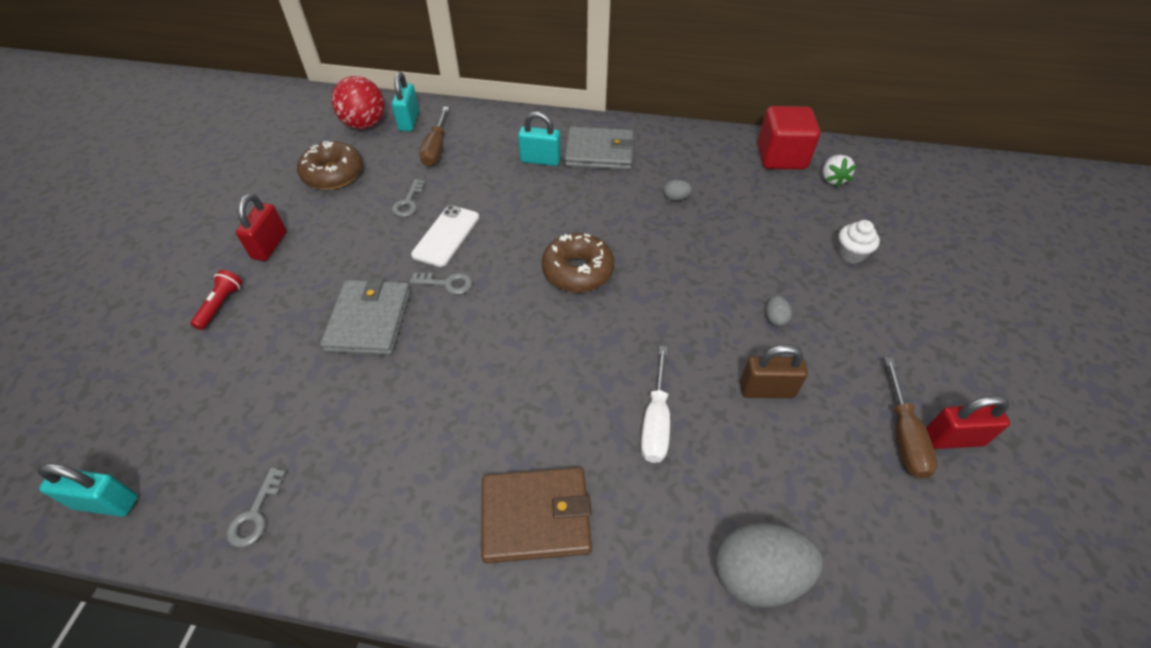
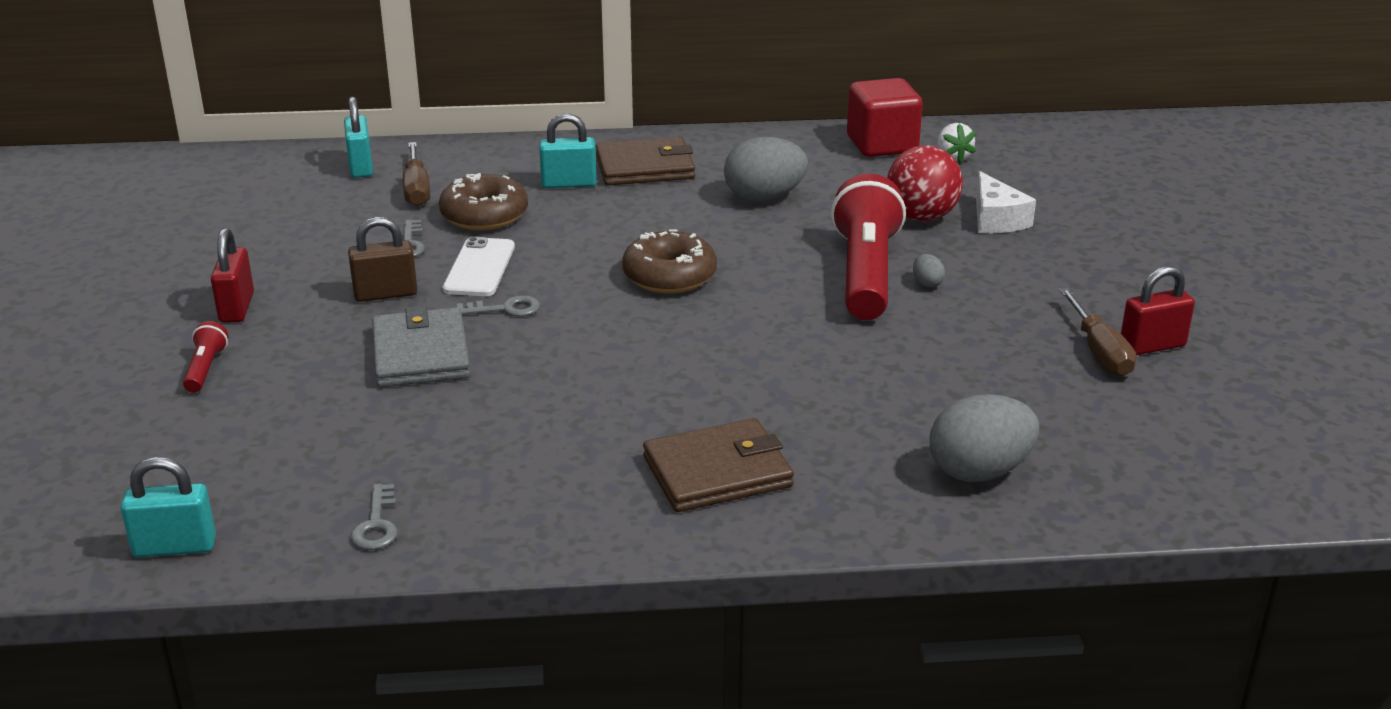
camera: 15 degrees left, 20 degrees down
brown donut [297,141,363,190] -> brown donut moved to [439,173,528,230]
red ball [331,76,385,129] -> red ball moved to [887,145,963,221]
grey wallet [564,127,635,170] -> brown wallet [596,136,695,185]
white screwdriver [641,346,670,463] -> none
grey egg [664,180,692,201] -> grey egg [724,137,808,201], size x2.31
brown padlock [740,345,808,398] -> brown padlock moved to [348,217,417,302]
white cupcake [838,220,880,264] -> white cheese [976,171,1036,233]
none -> red flashlight [831,174,906,320]

